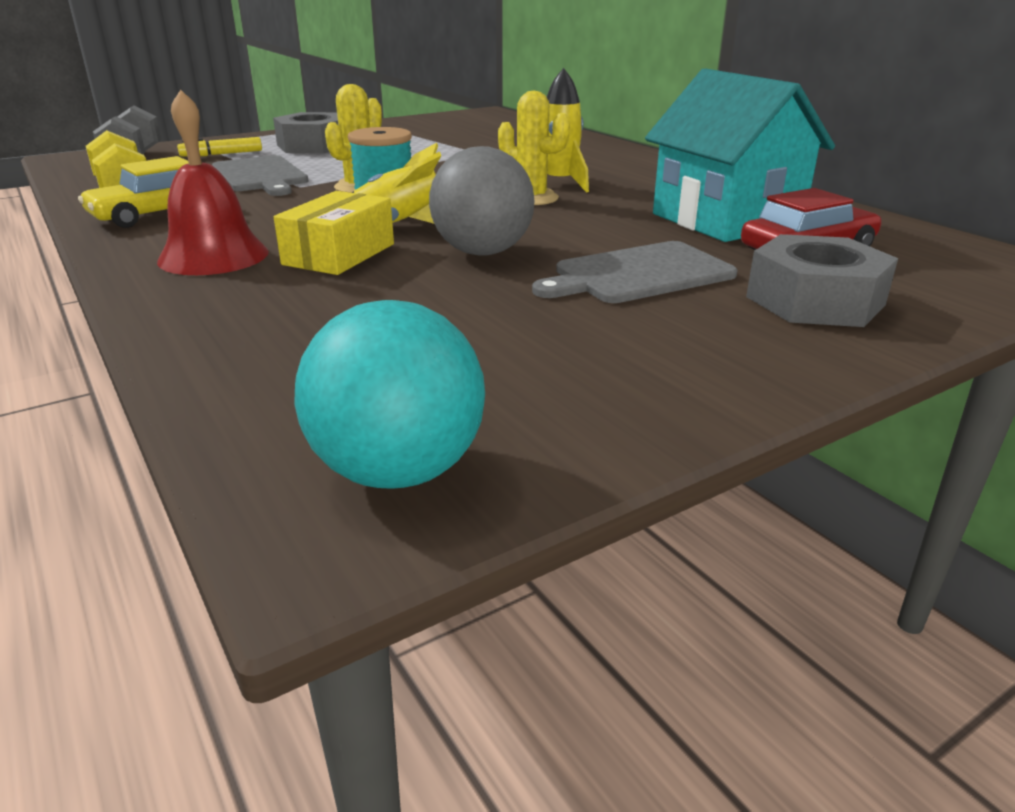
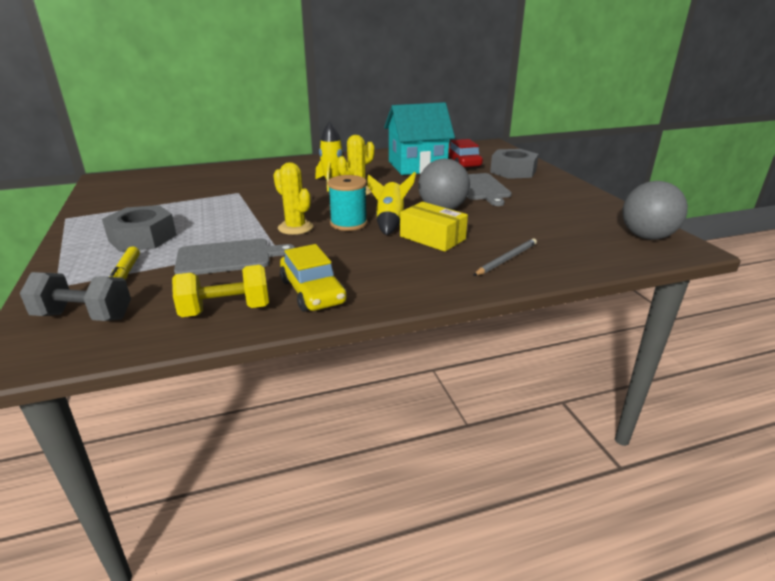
camera: 75 degrees left, 0 degrees up
red bell [157,89,269,275] -> none
turquoise ball [294,300,485,489] -> grey ball [622,181,688,240]
none -> grey pencil [473,238,537,276]

